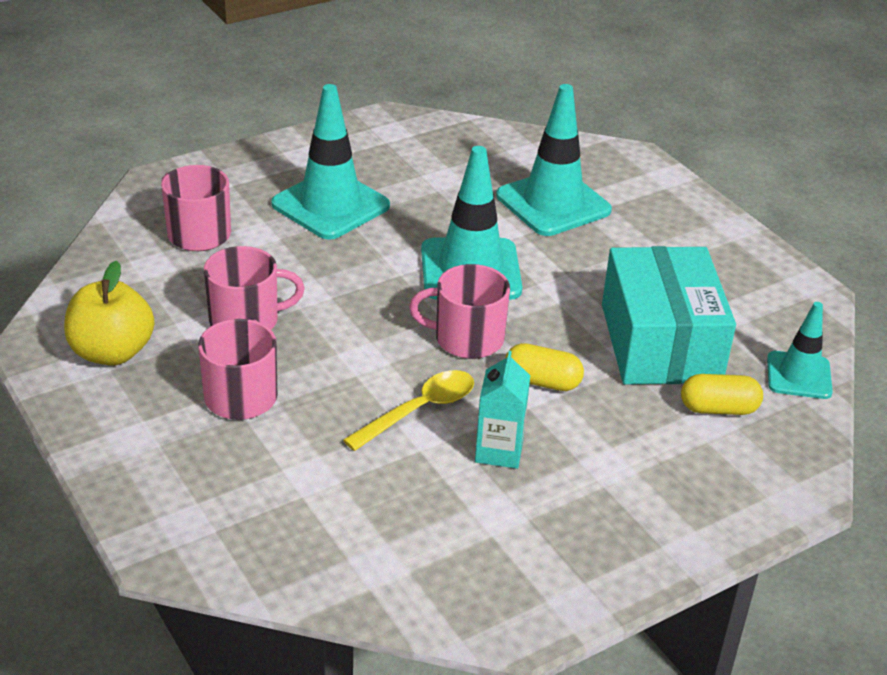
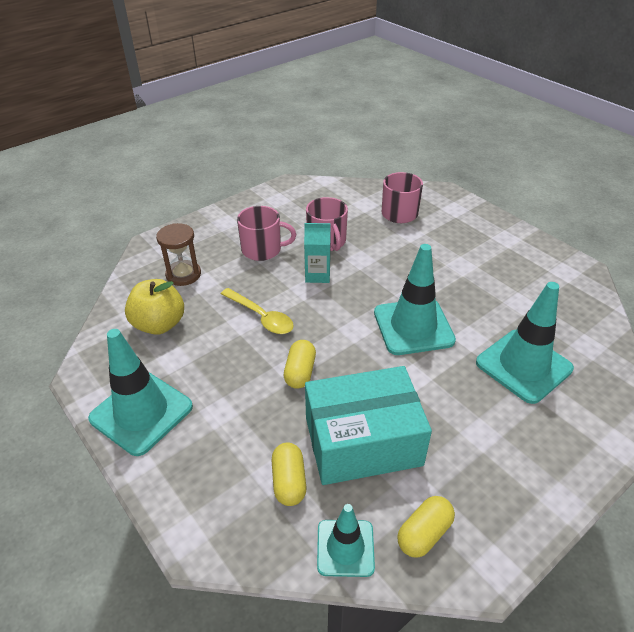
camera: 85 degrees right, 5 degrees up
yellow apple [64,261,154,366] -> yellow apple moved to [125,279,184,335]
turquoise traffic cone [271,84,390,240] -> turquoise traffic cone moved to [88,329,193,456]
pink mug [409,264,510,359] -> none
turquoise carton [475,351,530,469] -> turquoise carton moved to [304,223,331,283]
none -> brown hourglass [156,223,201,286]
none -> yellow capsule [397,496,455,558]

